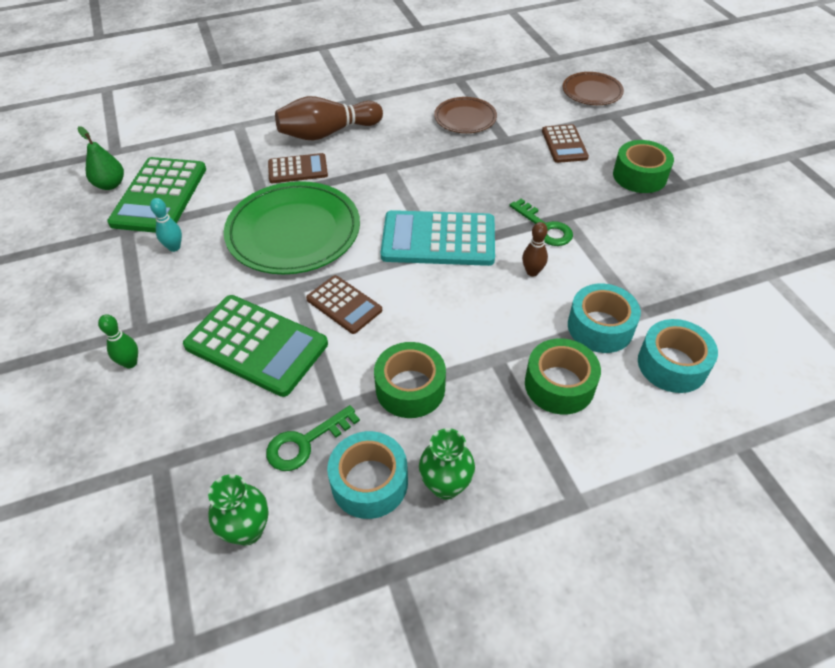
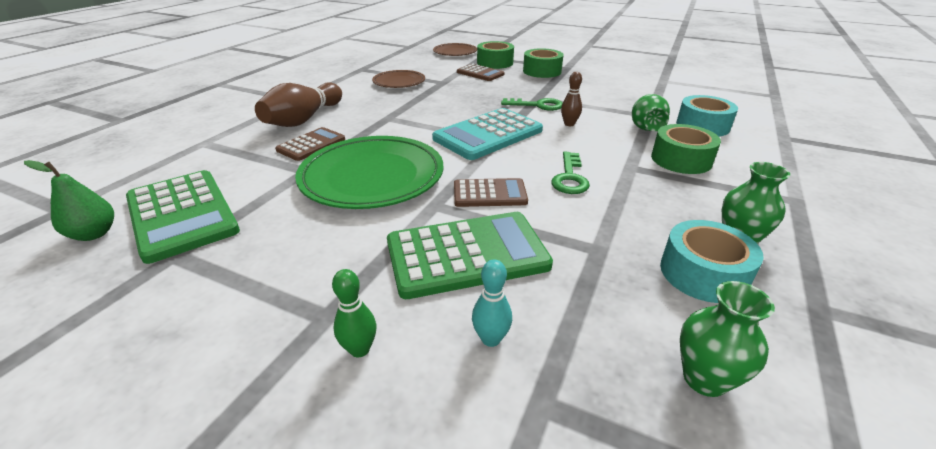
camera: 45 degrees left, 15 degrees down
turquoise bowling pin [150,198,182,252] -> turquoise bowling pin moved to [472,259,512,347]
green key [266,405,360,471] -> green key moved to [551,152,590,194]
green tape [374,342,446,418] -> green tape moved to [477,41,514,69]
turquoise tape [568,284,641,353] -> green vase [632,94,670,131]

